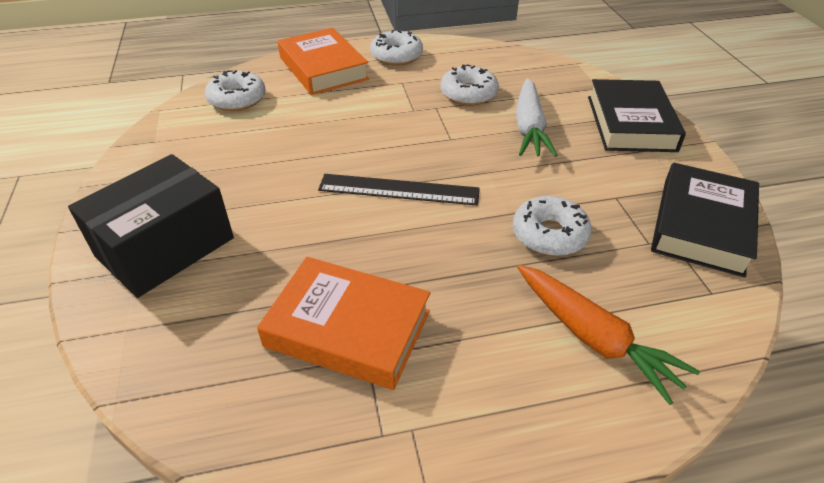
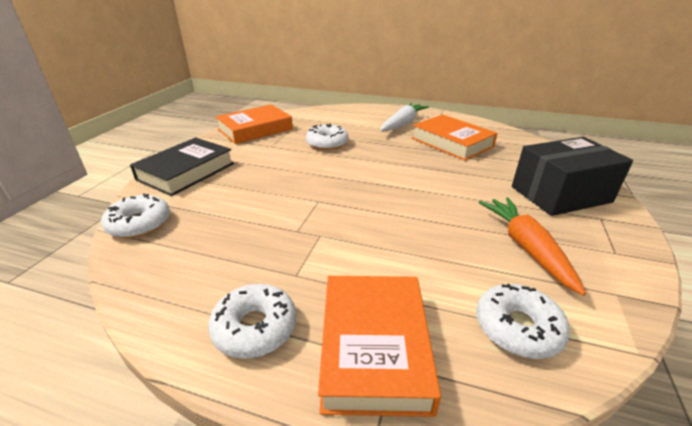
camera: 150 degrees left, 10 degrees down
black ruler [318,174,480,206] -> none
white donut [440,64,499,106] -> white donut moved to [101,194,170,239]
white carrot [516,78,558,157] -> white carrot moved to [380,103,429,132]
orange carrot [517,265,700,405] -> orange carrot moved to [479,197,586,296]
black book [651,163,759,278] -> orange book [215,105,293,144]

